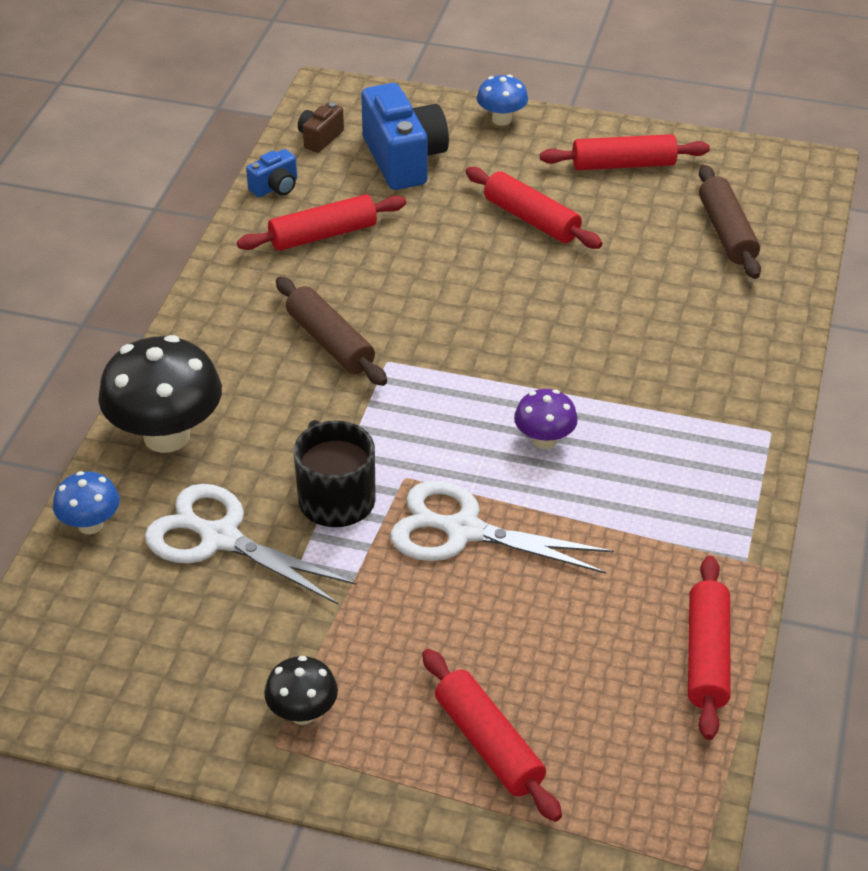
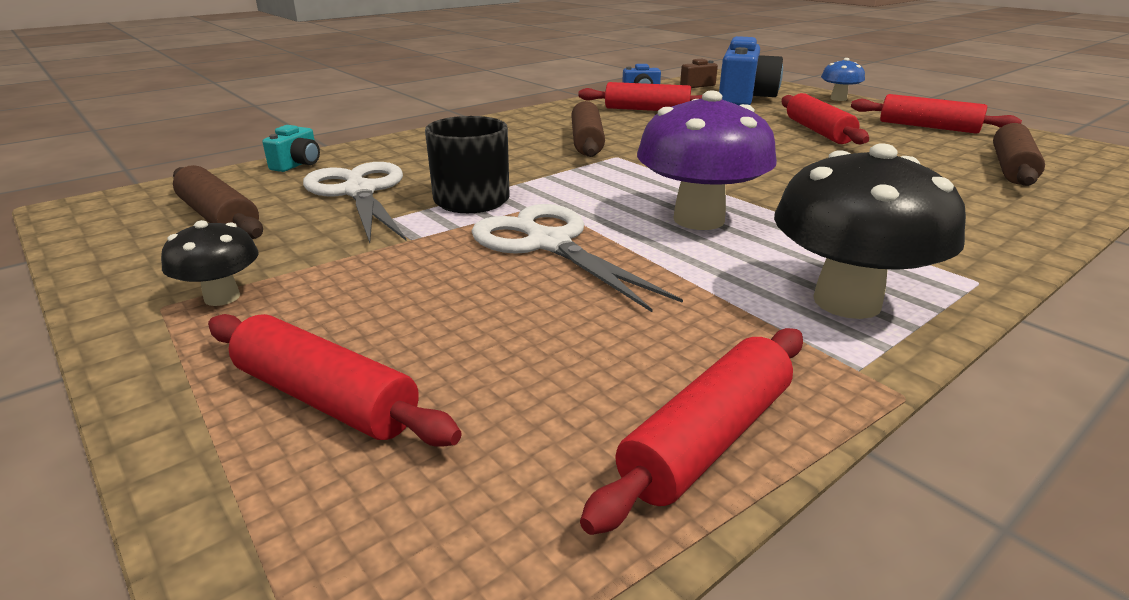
camera: 35 degrees right, 15 degrees down
blue mushroom [53,471,120,534] -> turquoise camera [262,125,320,172]
black mushroom [98,335,222,453] -> black mushroom moved to [774,144,966,319]
red rolling pin [422,649,562,822] -> red rolling pin turned 60 degrees counterclockwise [208,314,462,447]
purple mushroom [514,389,578,449] -> purple mushroom [637,91,777,230], size x1.92
none -> brown rolling pin [173,165,263,239]

